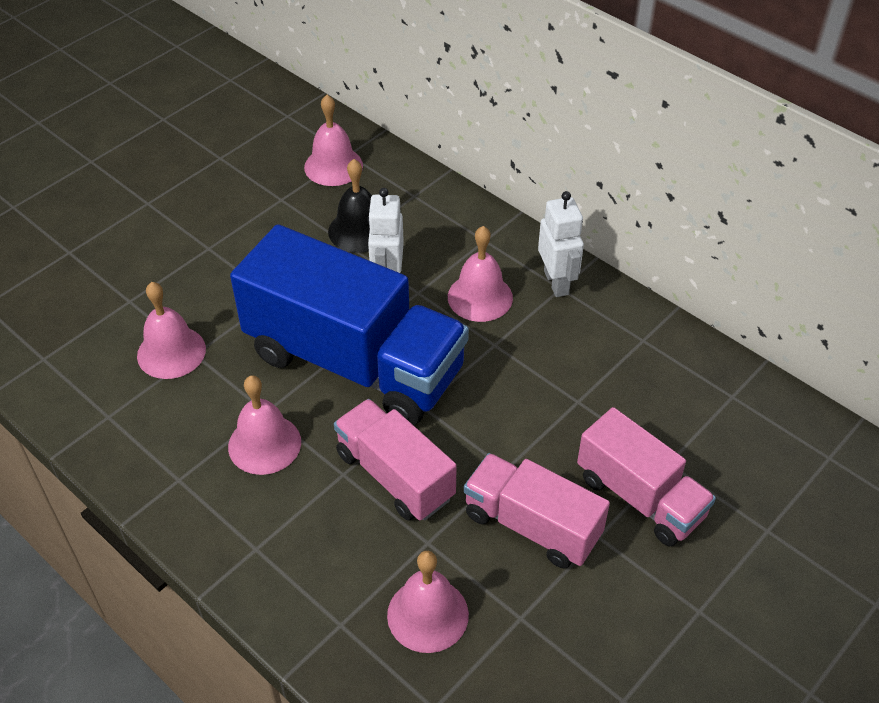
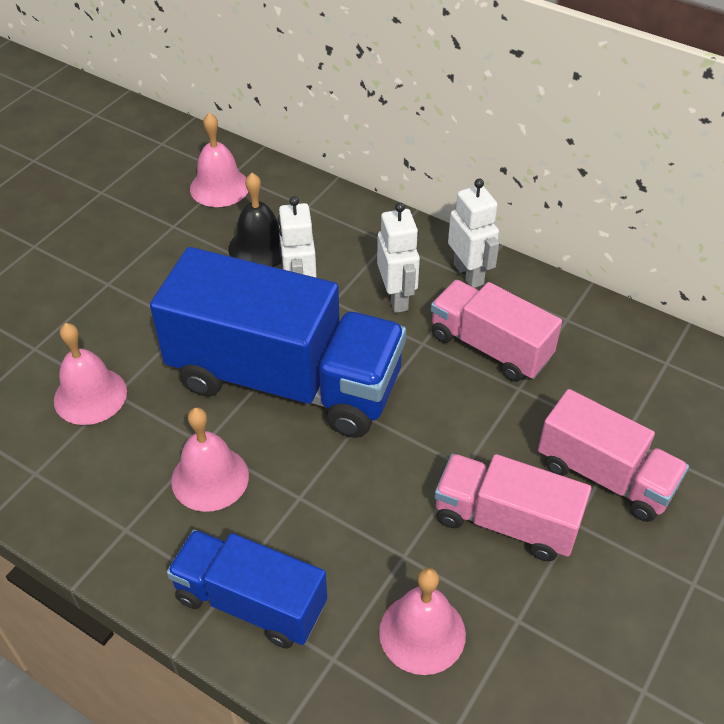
camera: 10 degrees left, 0 degrees up
pink truck [334,399,457,521] -> pink truck moved to [431,280,562,382]
pink bell [448,226,513,322] -> white robot [377,202,420,313]
none -> blue truck [167,530,327,649]

